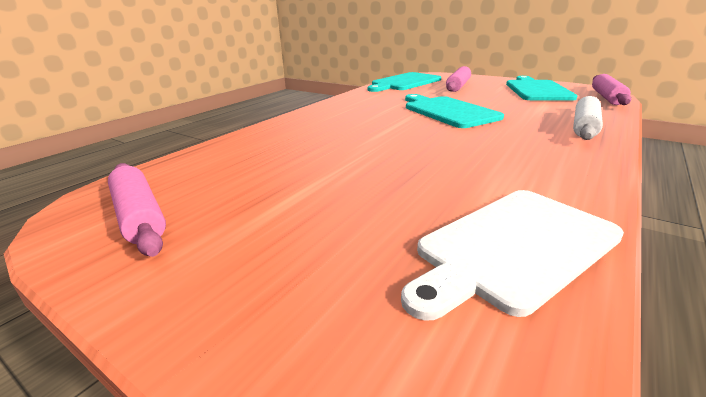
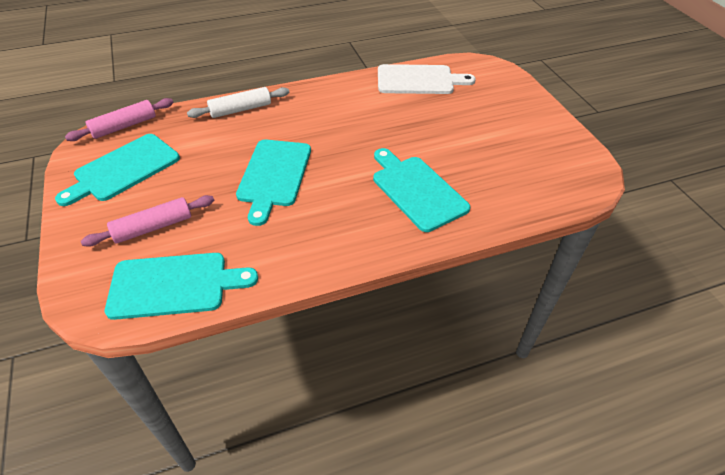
camera: 145 degrees left, 20 degrees up
pink rolling pin [108,163,166,257] -> none
none -> turquoise cutting board [373,148,470,232]

